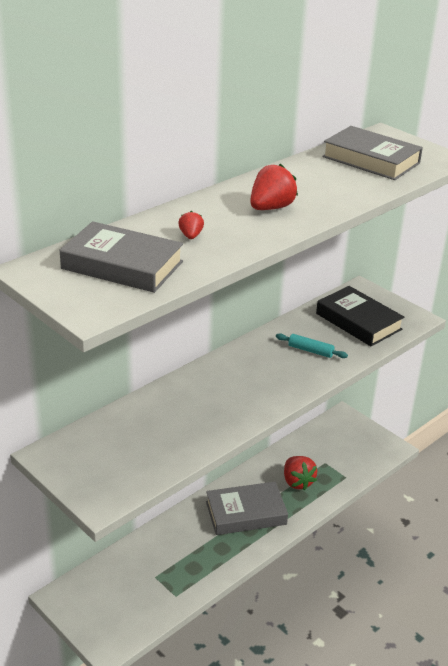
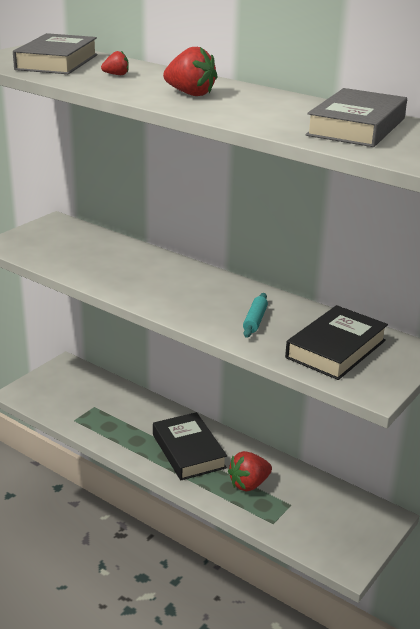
camera: 80 degrees right, 5 degrees down
grey book [206,482,288,535] -> black book [153,412,227,480]

